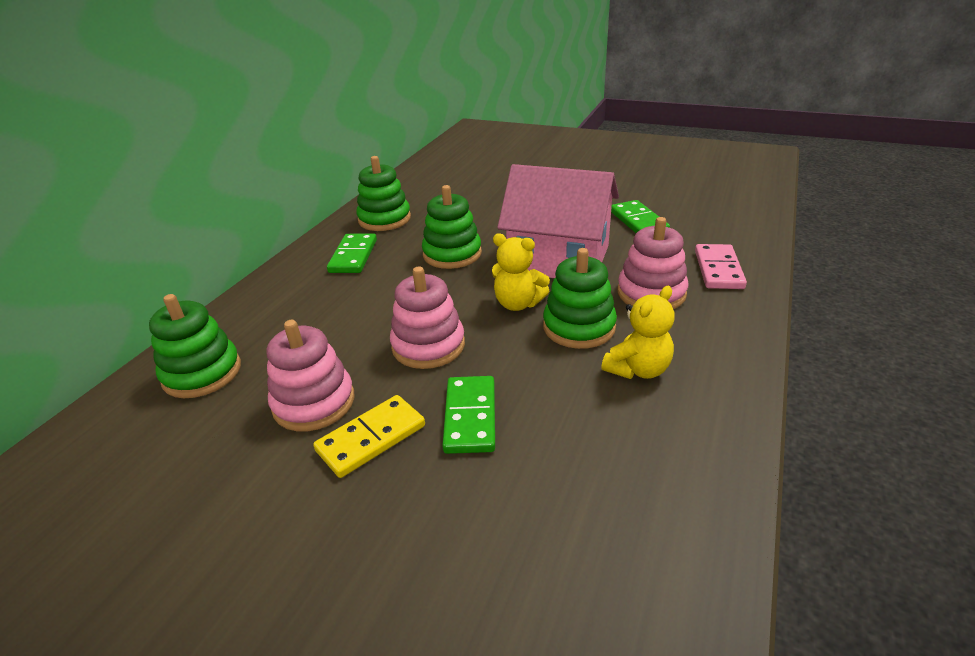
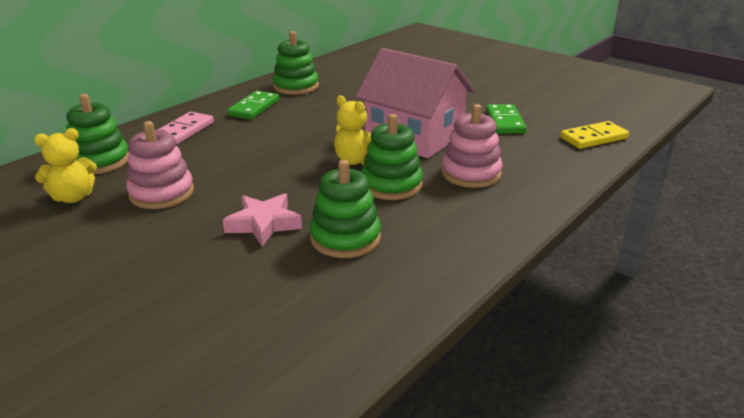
camera: 15 degrees right, 5 degrees down
yellow domino [313,395,425,478] -> yellow domino moved to [560,121,629,149]
pink stacking toy [390,267,465,369] -> none
green stacking toy [422,185,482,269] -> green stacking toy moved to [309,160,381,258]
green domino [442,376,495,454] -> pink star [223,193,302,246]
yellow teddy bear [601,286,675,379] -> yellow teddy bear moved to [34,128,97,203]
pink domino [695,244,747,289] -> pink domino moved to [158,112,214,145]

